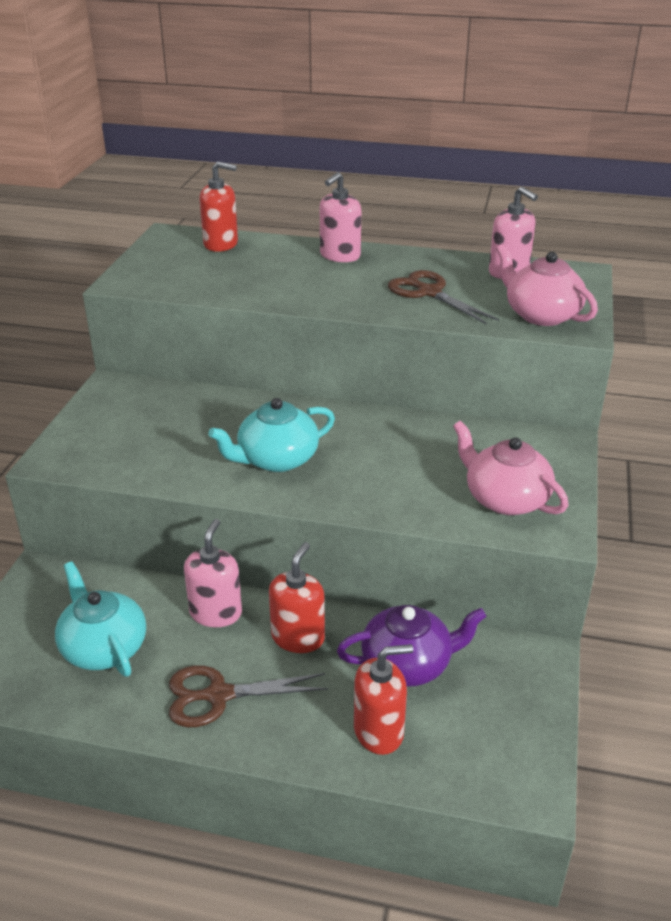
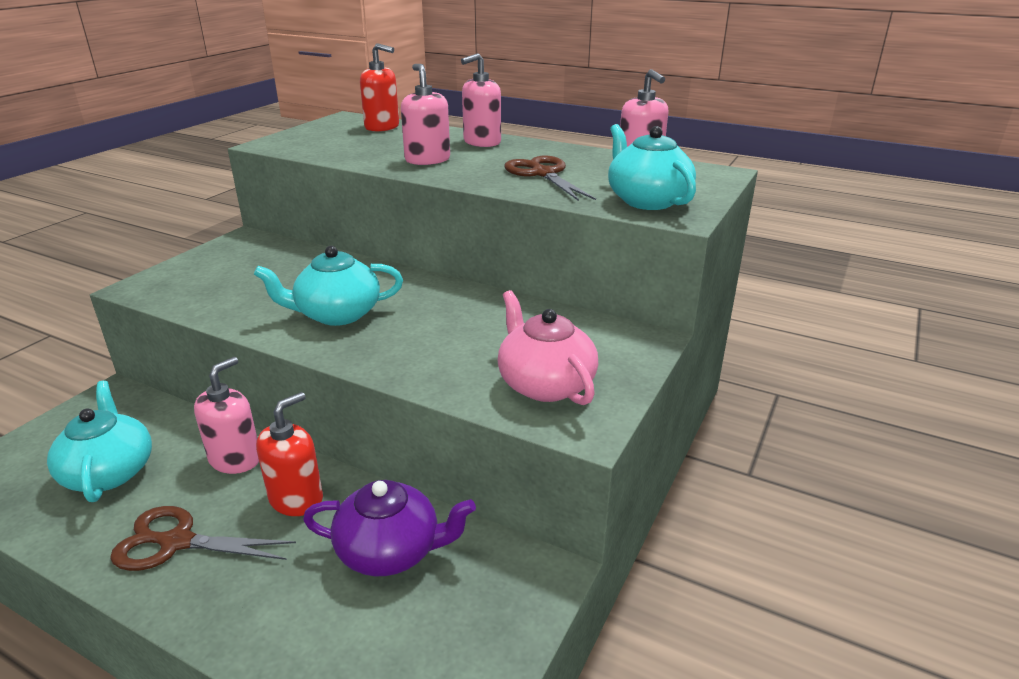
camera: 15 degrees right, 5 degrees down
red soap dispenser [354,644,413,755] -> none
pink teapot [496,244,598,326] -> turquoise teapot [608,124,696,210]
none -> pink soap dispenser [401,64,450,165]

